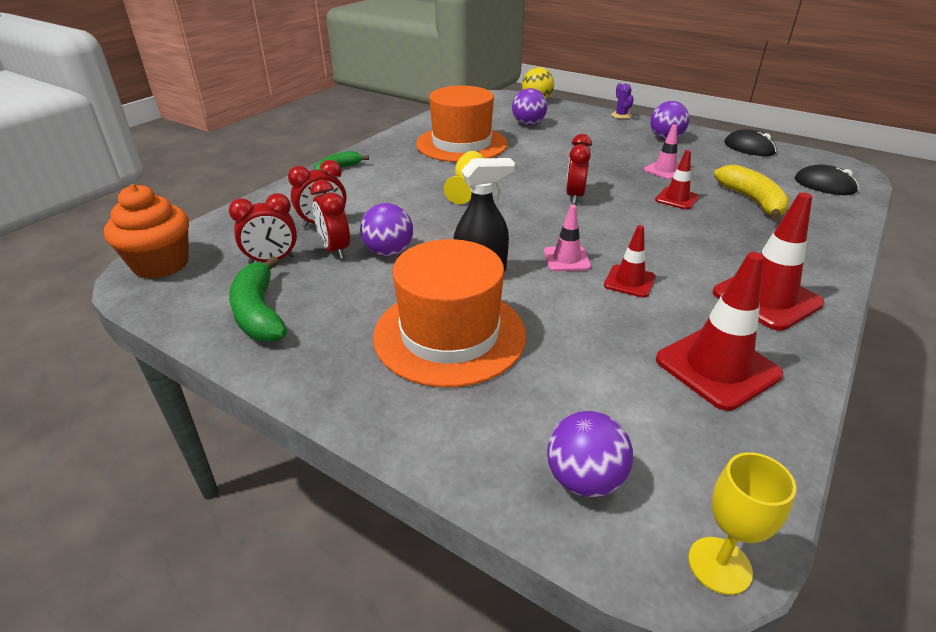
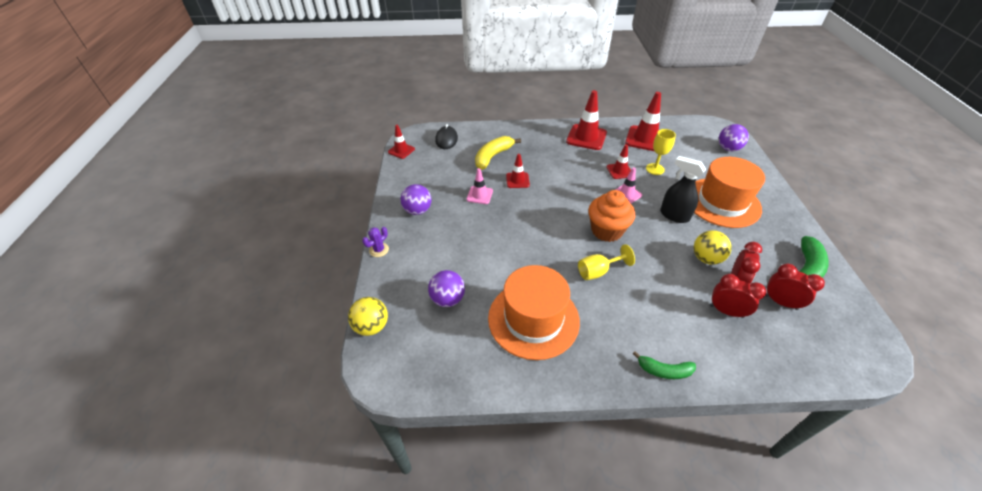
camera: 125 degrees left, 10 degrees up
orange cupcake [104,184,189,279] -> orange cupcake moved to [588,190,635,242]
purple ball [360,203,413,256] -> yellow ball [694,230,732,265]
red clock [566,134,592,204] -> none
yellow goblet [688,452,796,595] -> yellow goblet moved to [646,129,676,175]
black mouse [724,129,776,156] -> none
none -> red traffic cone [388,125,415,159]

